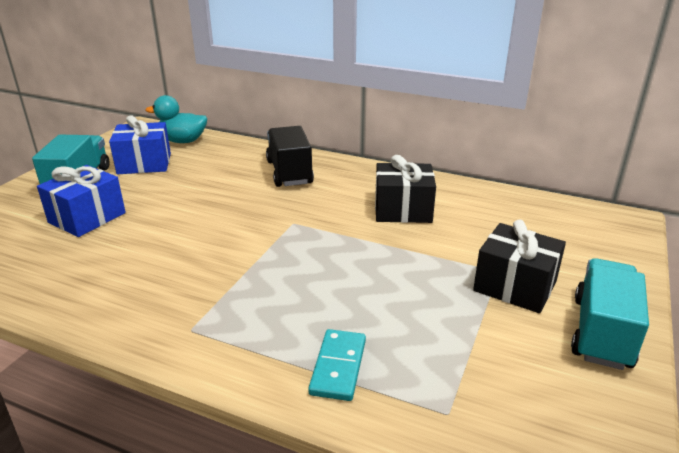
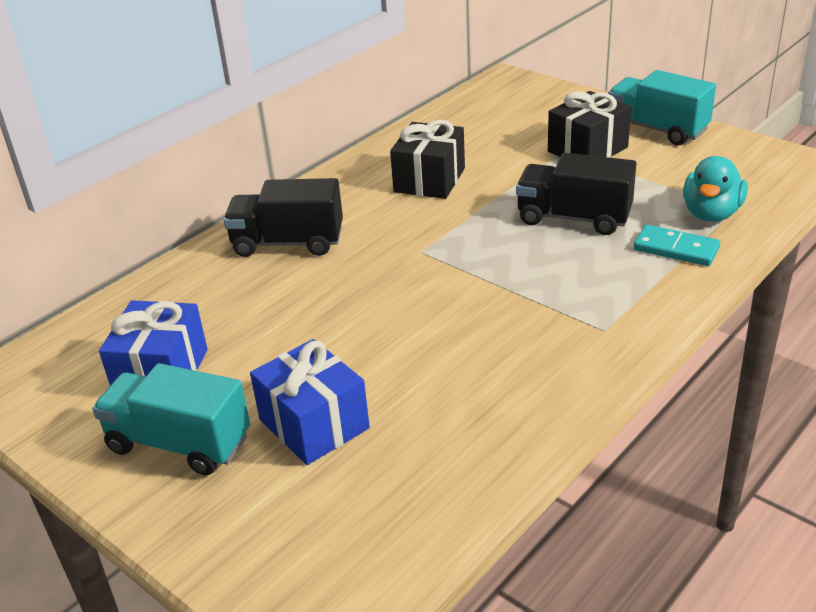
camera: 70 degrees left, 5 degrees up
turquoise duck [145,95,207,143] -> turquoise duck moved to [683,156,748,222]
none -> black truck [516,153,636,235]

